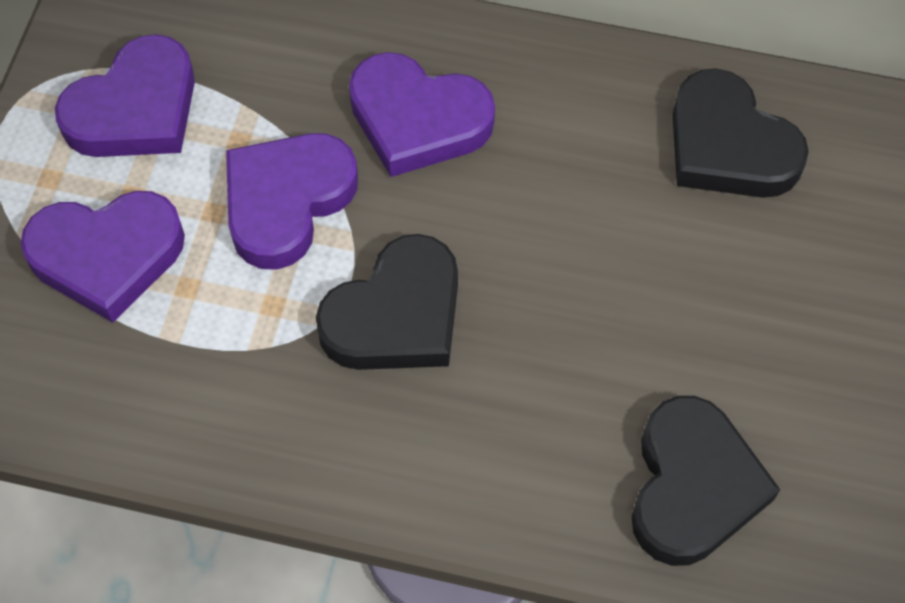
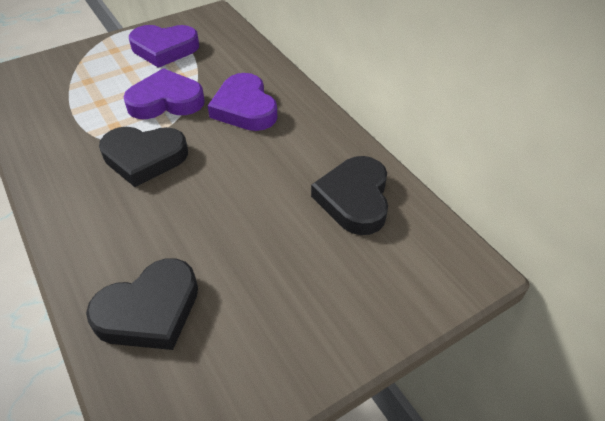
camera: 45 degrees right, 15 degrees down
purple heart [21,191,185,323] -> none

